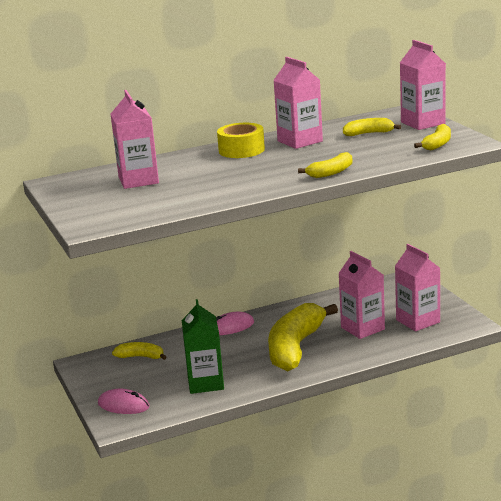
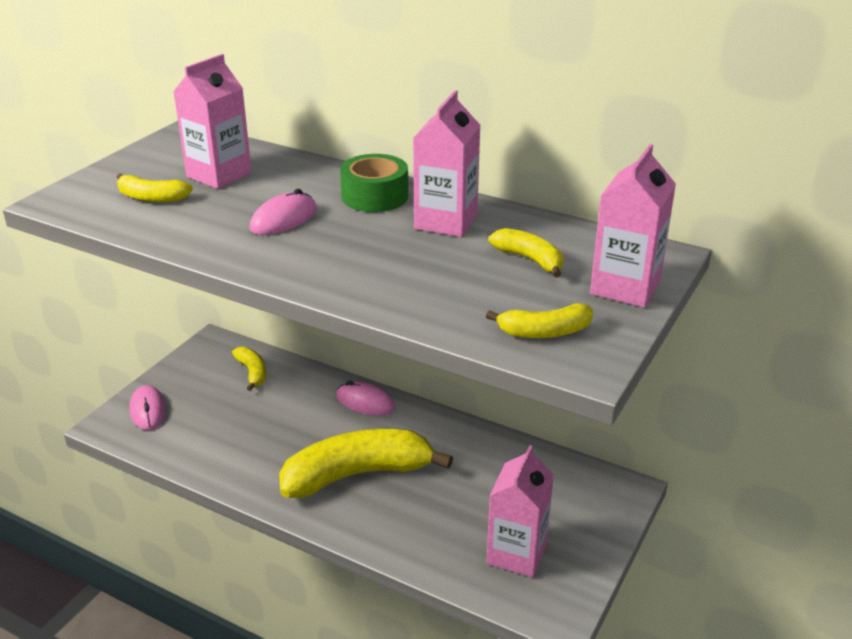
camera: 50 degrees right, 10 degrees up
green carton [182,299,224,394] -> none
yellow tape [217,123,265,158] -> green tape [340,154,408,212]
yellow banana [298,152,353,178] -> yellow banana moved to [117,174,193,202]
pink carton [338,251,385,339] -> none
none -> pink mouse [249,189,317,235]

